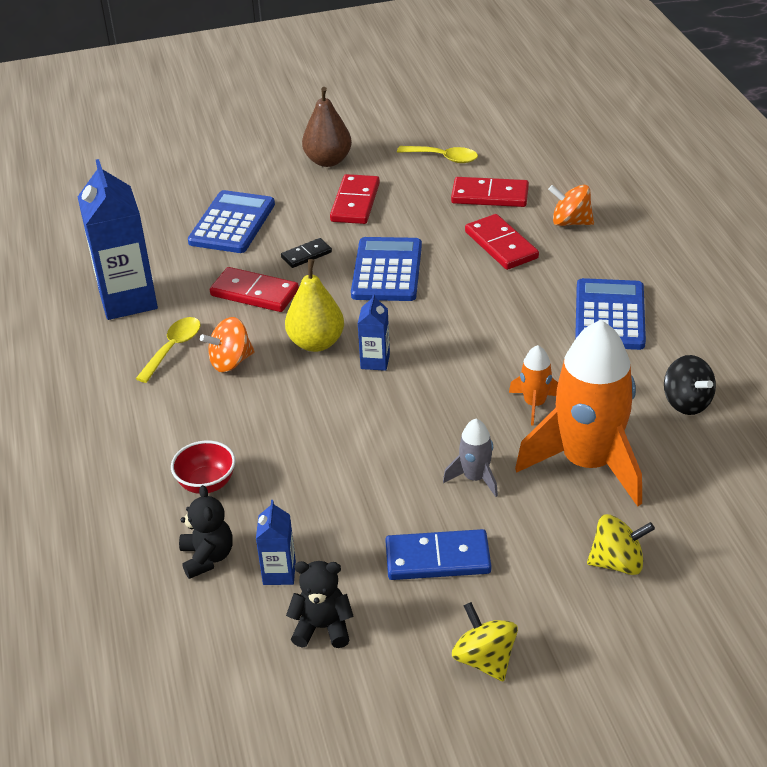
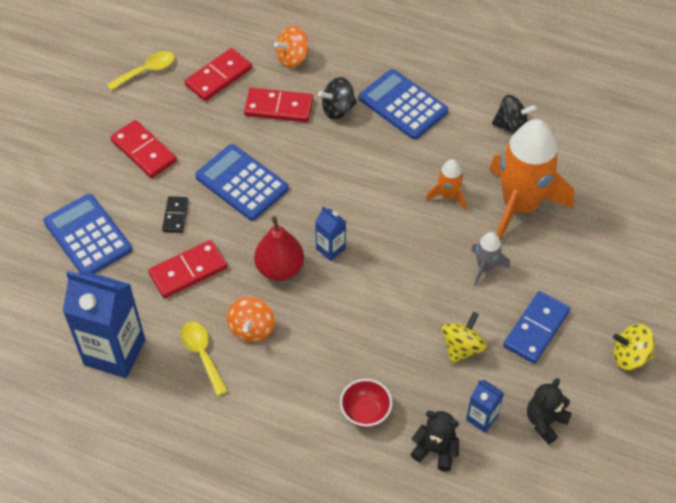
camera: 55 degrees left, 15 degrees up
yellow pear [285,259,344,352] -> red pear [254,216,304,281]
brown pear [302,87,352,167] -> none
yellow spinning top [587,514,655,575] -> yellow spinning top moved to [442,312,487,364]
none -> black spinning top [318,77,357,120]

